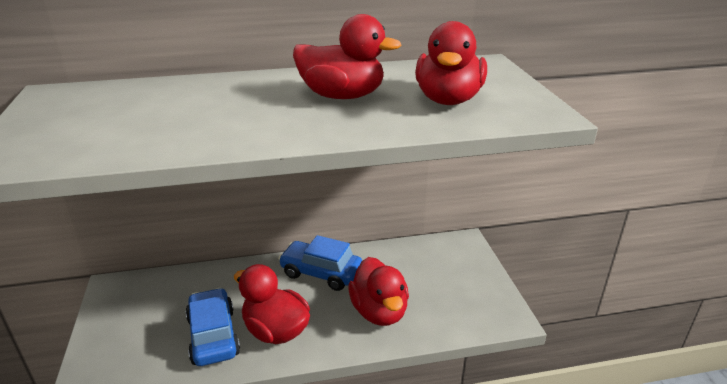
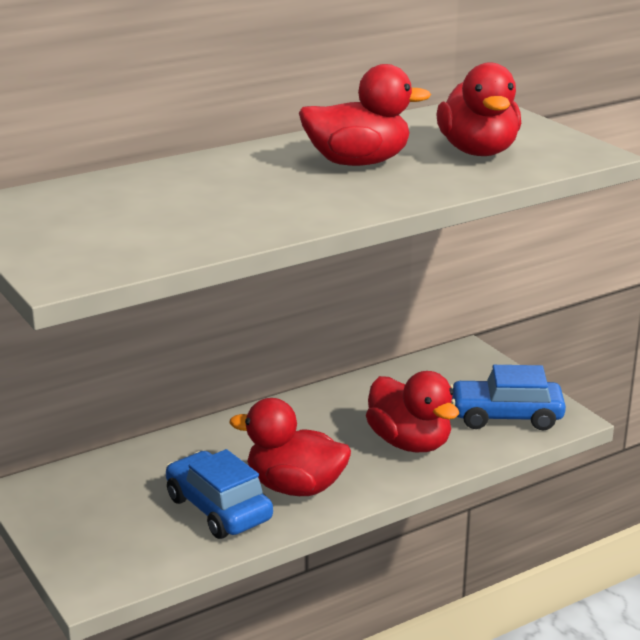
camera: 20 degrees left, 5 degrees down
blue car [278,235,362,291] -> blue car moved to [450,365,566,430]

